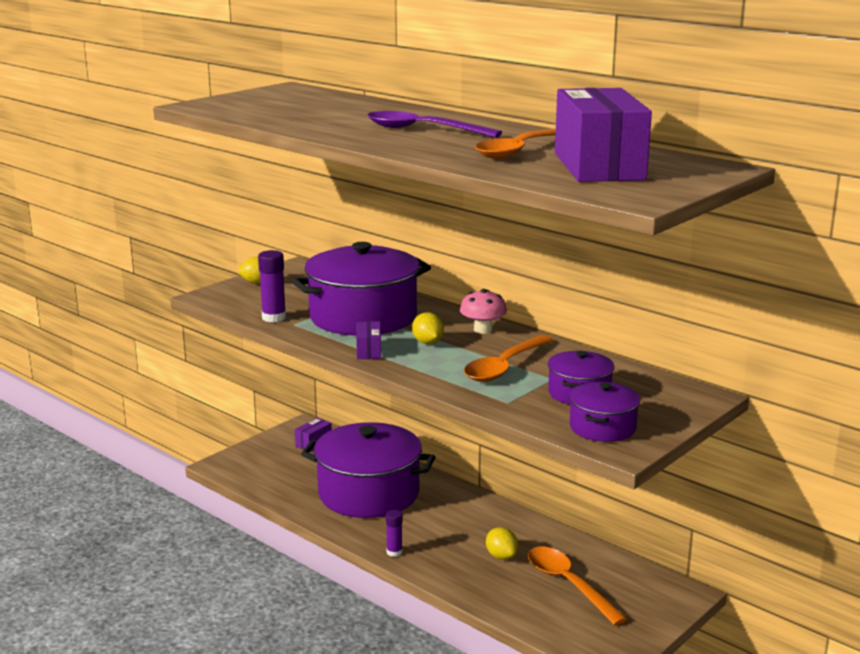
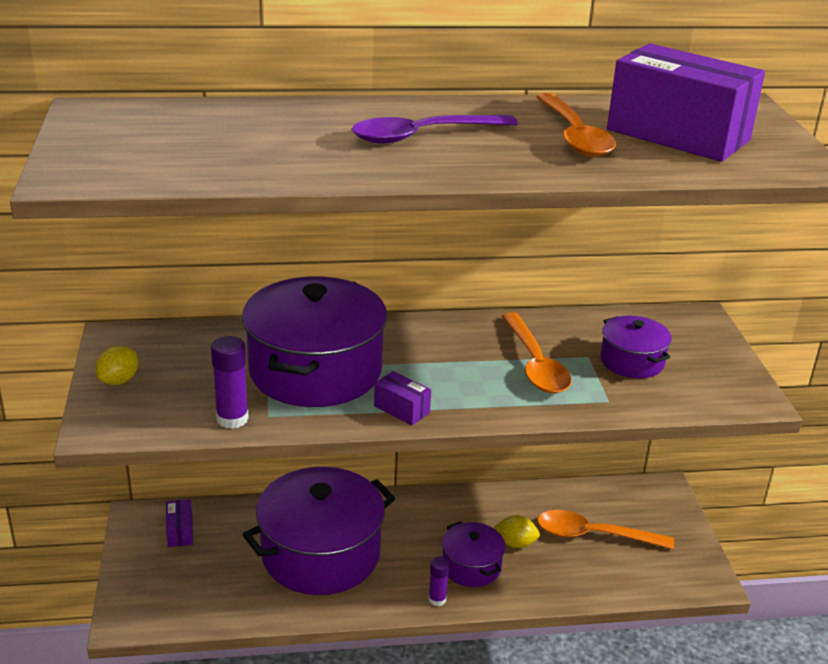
camera: 50 degrees left, 10 degrees up
yellow lemon [412,312,444,344] -> none
pink mushroom [460,289,507,334] -> none
purple pot [569,382,640,442] -> purple pot moved to [442,521,506,587]

